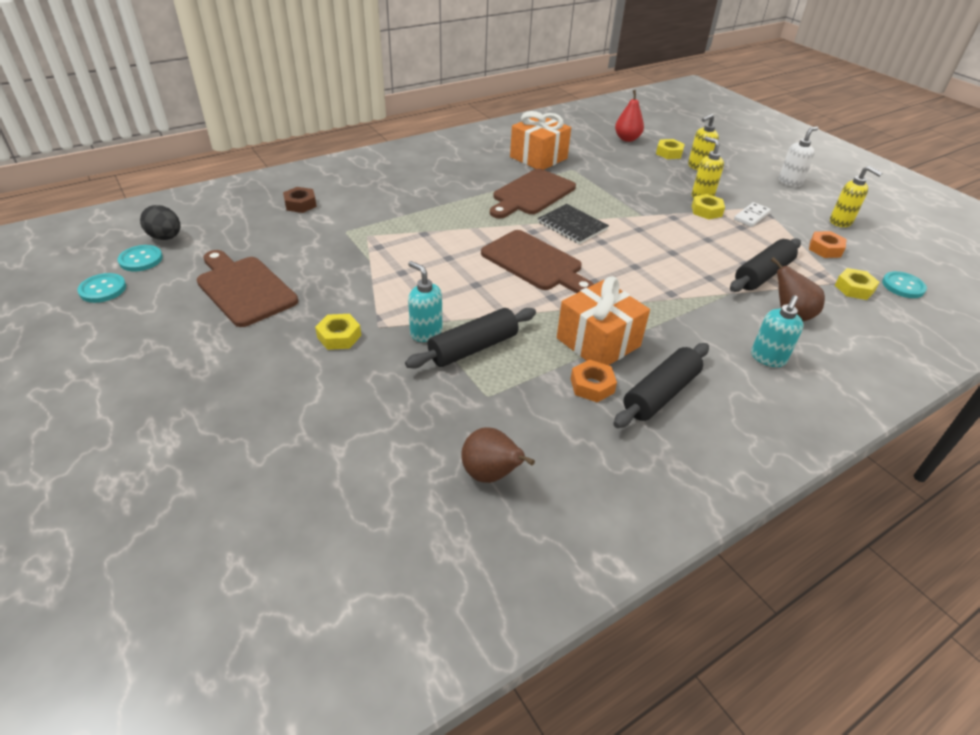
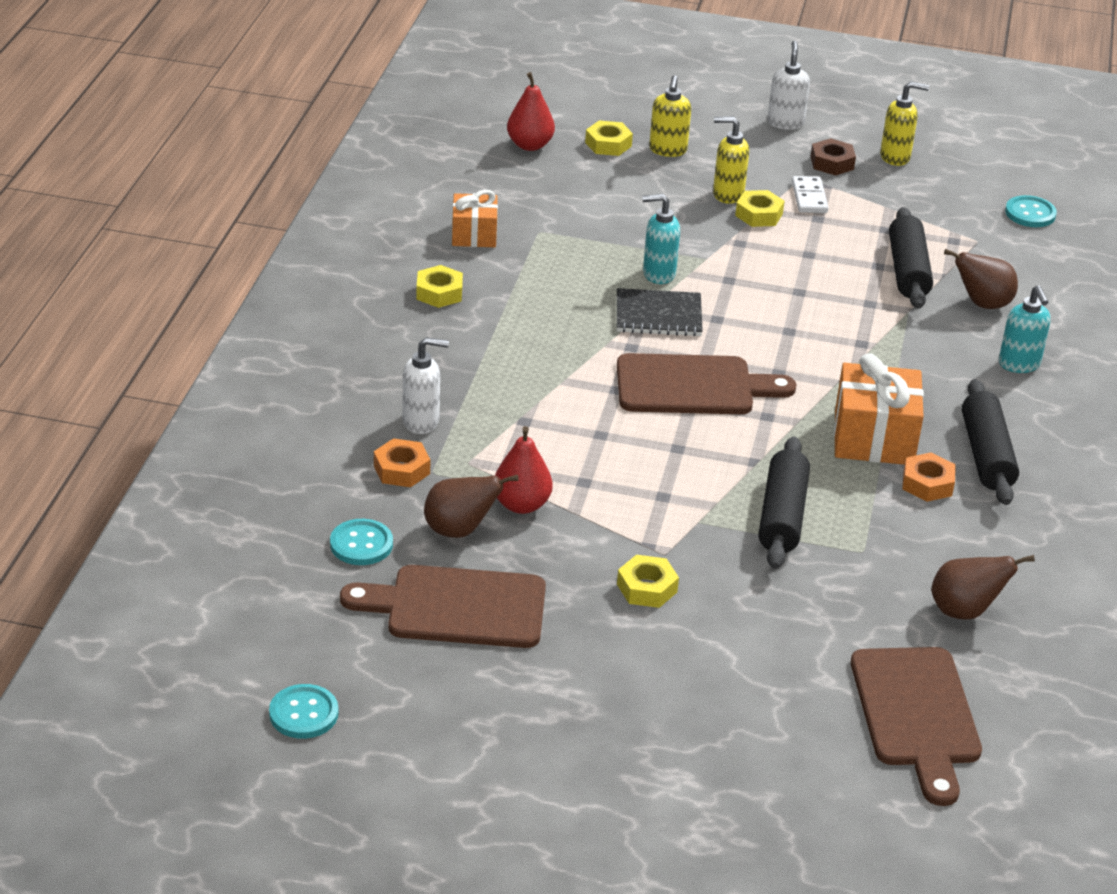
camera: 45 degrees left, 5 degrees down
turquoise button [118,245,163,272] -> turquoise button moved to [330,519,393,565]
black egg [140,205,181,240] -> none
brown nut [283,187,317,213] -> brown nut moved to [811,138,856,176]
turquoise soap dispenser [408,261,443,342] -> turquoise soap dispenser moved to [642,194,680,284]
brown cutting board [490,169,576,218] -> brown cutting board moved to [851,647,982,806]
orange gift [510,111,571,170] -> orange gift [452,190,498,247], size x0.62
orange nut [809,231,846,258] -> orange nut moved to [374,438,430,487]
yellow nut [835,268,880,300] -> yellow nut moved to [416,265,463,308]
none -> white soap dispenser [402,337,449,434]
none -> brown pear [424,475,519,538]
none -> red pear [495,426,553,514]

